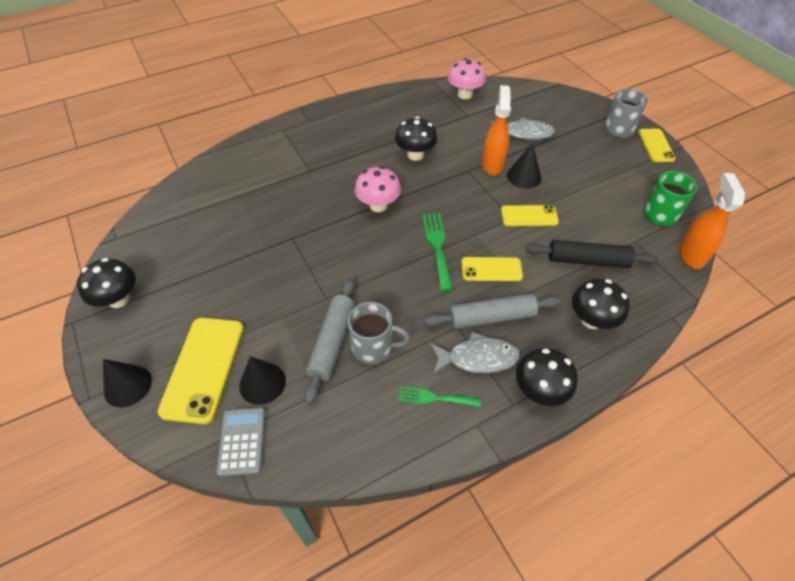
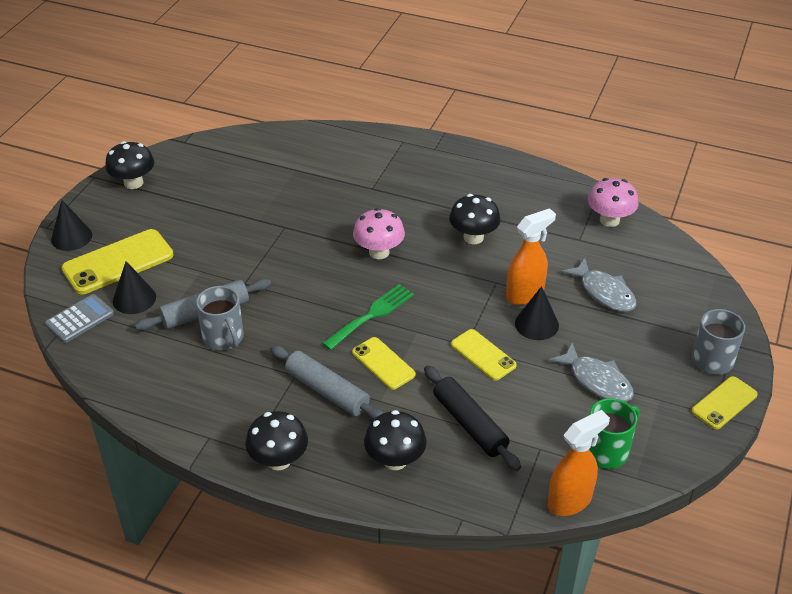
camera: 50 degrees right, 10 degrees down
green fork [399,387,480,407] -> none
grey fish [430,332,520,375] -> grey fish moved to [549,343,634,402]

